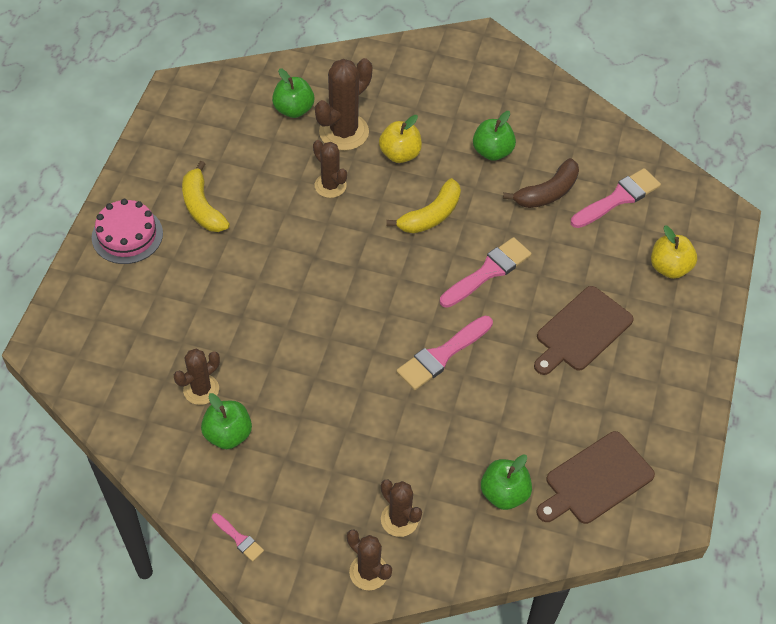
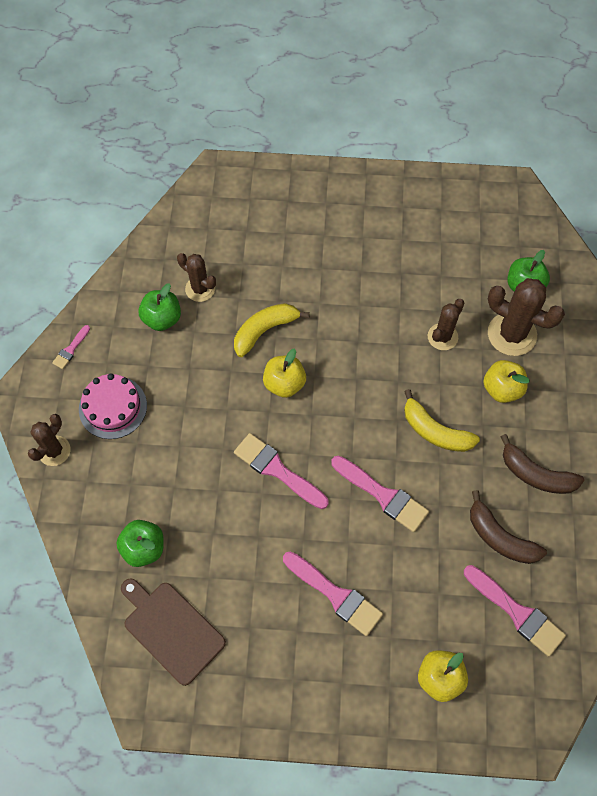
camera: 80 degrees right, 10 degrees up
pink cake [92,199,163,264] -> pink cake moved to [79,373,147,439]
yellow banana [182,161,230,232] -> yellow banana moved to [234,303,310,357]
brown cactus [381,480,422,537] -> none
green apple [473,111,516,161] -> brown banana [500,434,584,494]
brown cutting board [534,286,634,375] -> pink brush [283,551,383,636]
none -> yellow apple [263,348,306,398]

